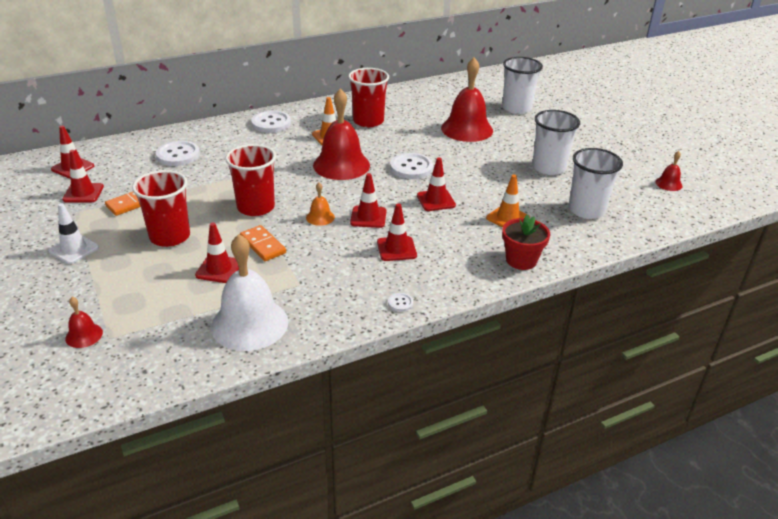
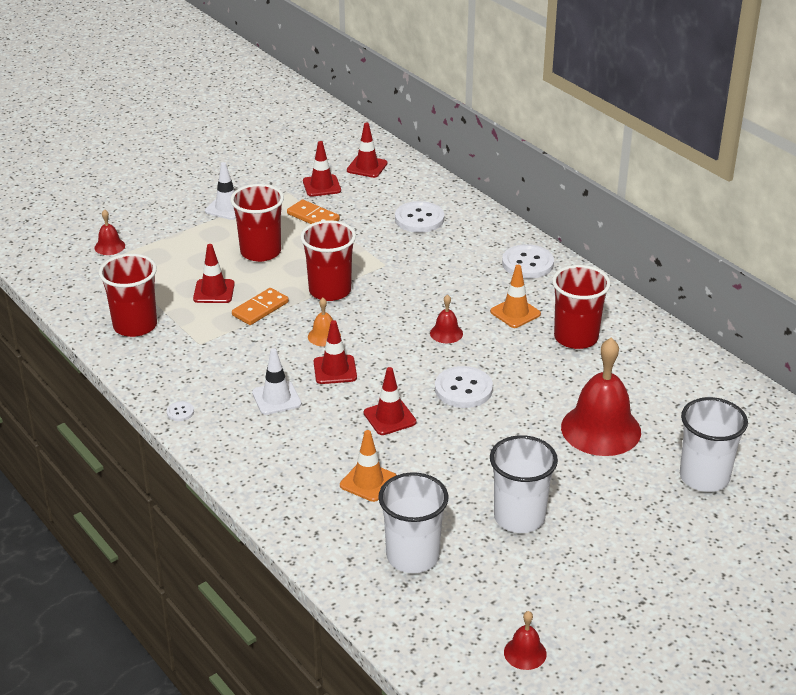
camera: 80 degrees right, 0 degrees up
white bell [211,234,288,351] -> red cup [99,254,157,337]
red bell [313,89,370,180] -> red bell [430,294,463,343], size x0.45
red traffic cone [377,204,417,261] -> white traffic cone [252,348,301,415]
red flower pot [502,215,550,270] -> none

